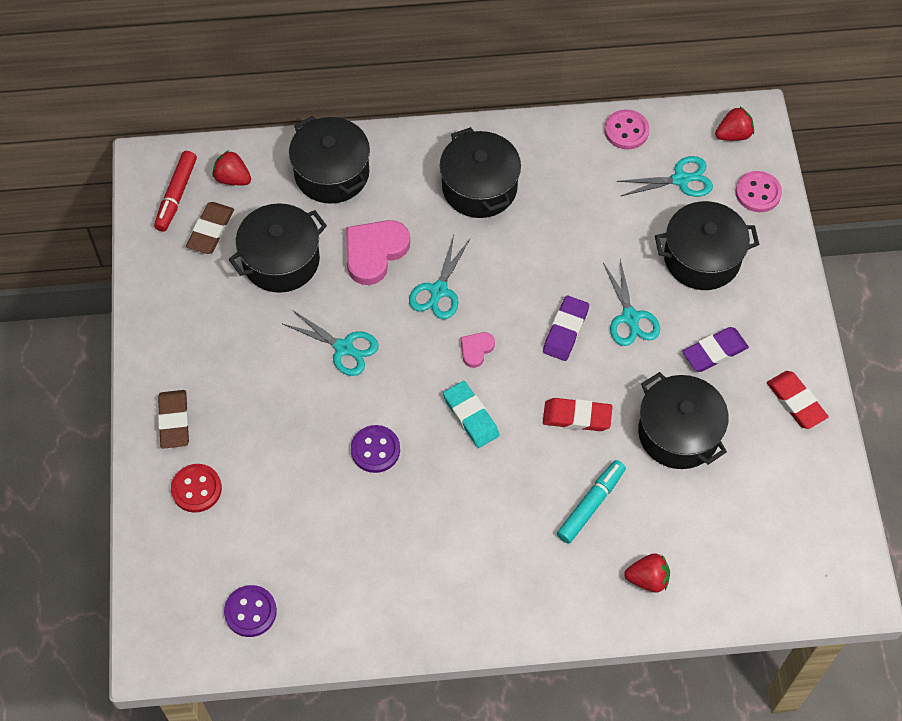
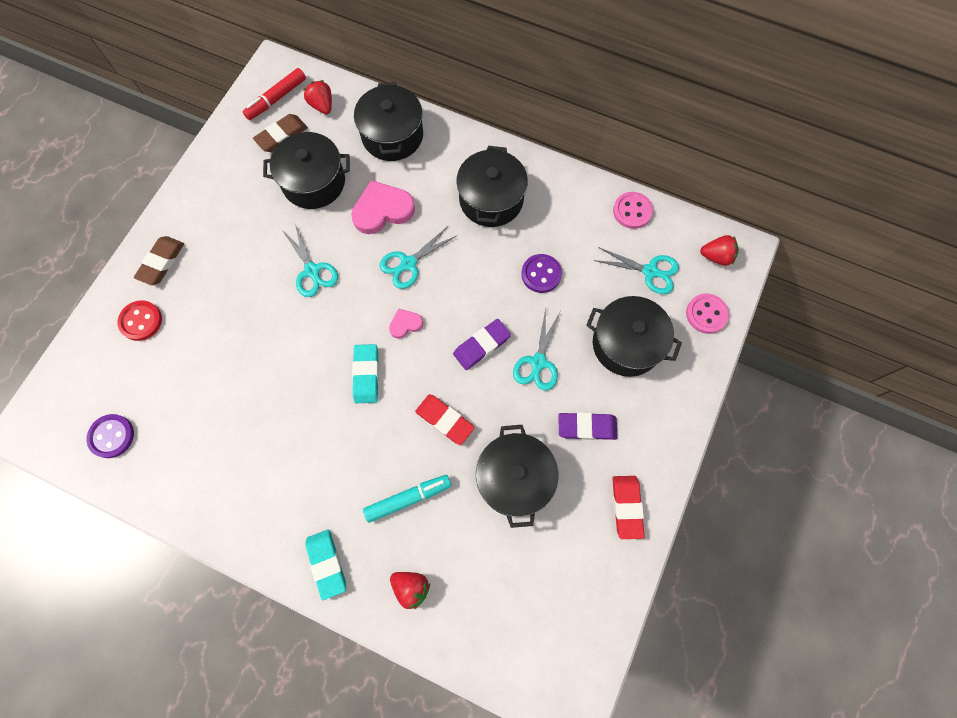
camera: 30 degrees right, 10 degrees up
purple button [351,425,400,473] -> purple button moved to [521,254,562,293]
none -> turquoise eraser [306,529,346,600]

